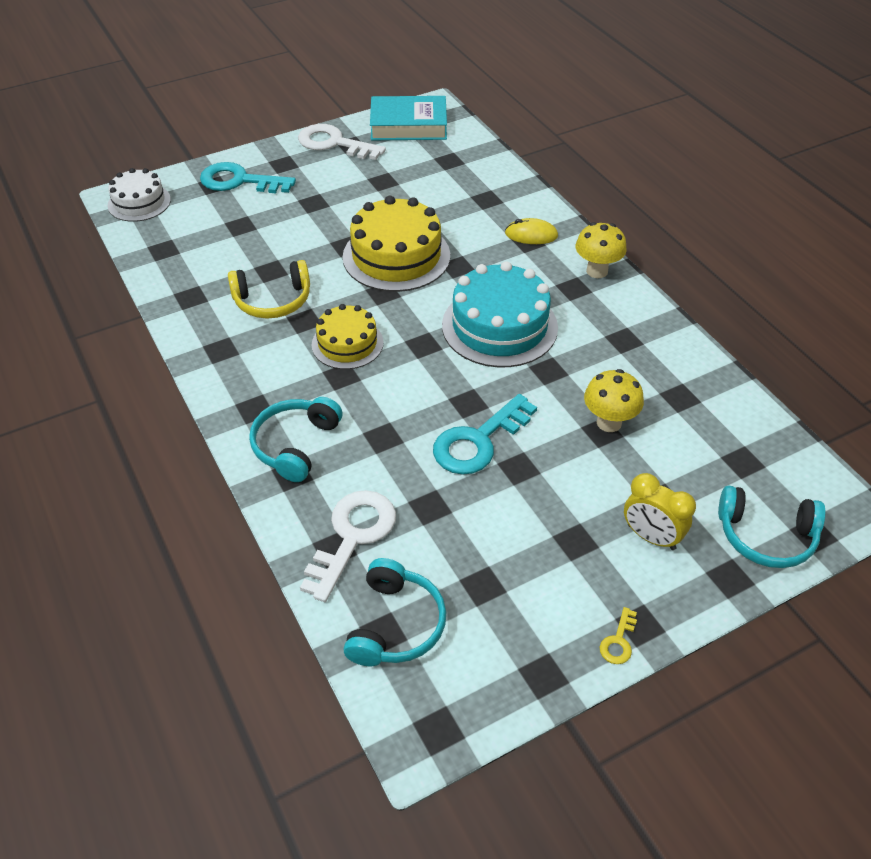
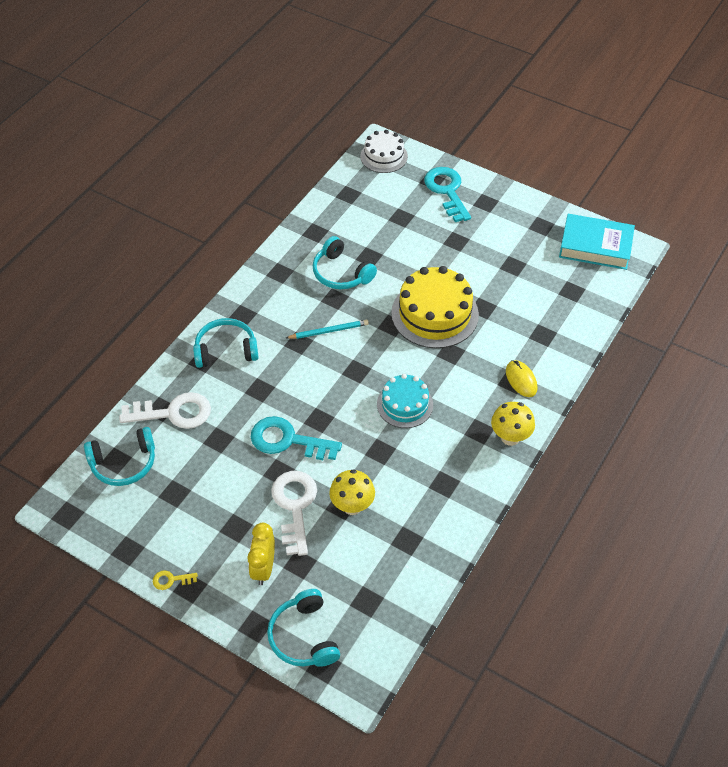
camera: 60 degrees right, 5 degrees up
yellow headphones [228,260,310,318] -> turquoise headphones [313,236,377,289]
white key [298,124,386,160] -> white key moved to [271,471,317,556]
yellow cake [312,304,383,369] -> turquoise pencil [286,320,369,339]
turquoise book [370,96,447,140] -> turquoise book turned 45 degrees counterclockwise [559,214,635,270]
turquoise cake [442,261,558,368] -> turquoise cake [377,374,433,428], size x0.61

